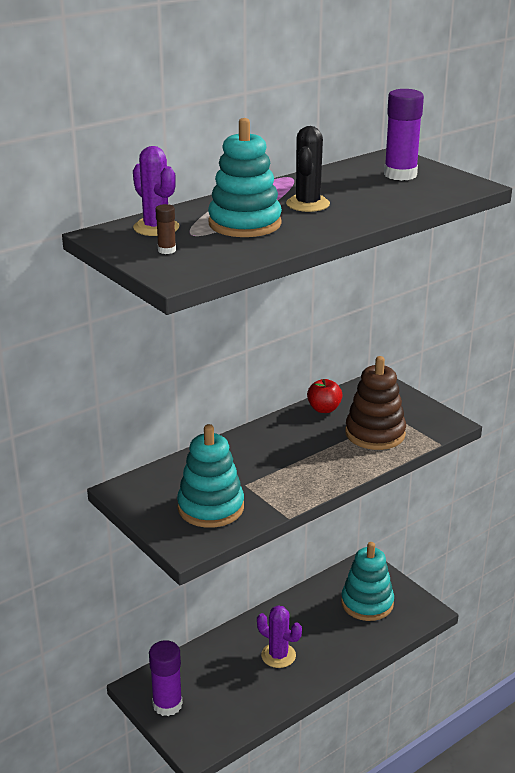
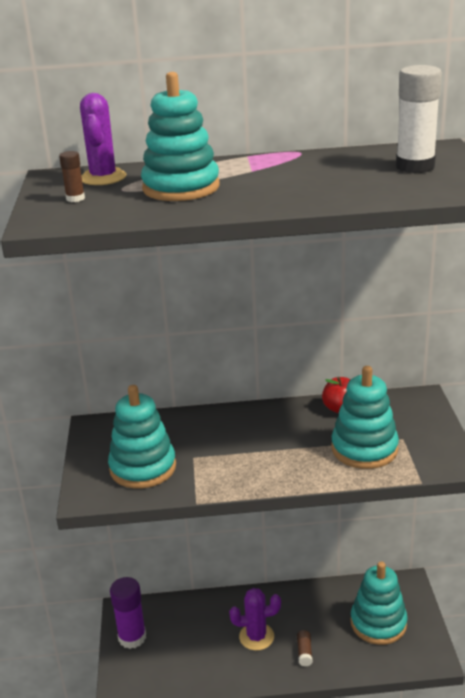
camera: 35 degrees right, 0 degrees up
purple cactus [257,605,302,668] -> purple cactus turned 75 degrees counterclockwise [229,588,281,651]
black cactus [286,126,330,212] -> none
brown stacking toy [345,356,406,450] -> turquoise stacking toy [332,366,399,469]
purple glue stick [384,89,424,181] -> white glue stick [396,65,442,173]
none -> brown glue stick [297,630,313,666]

